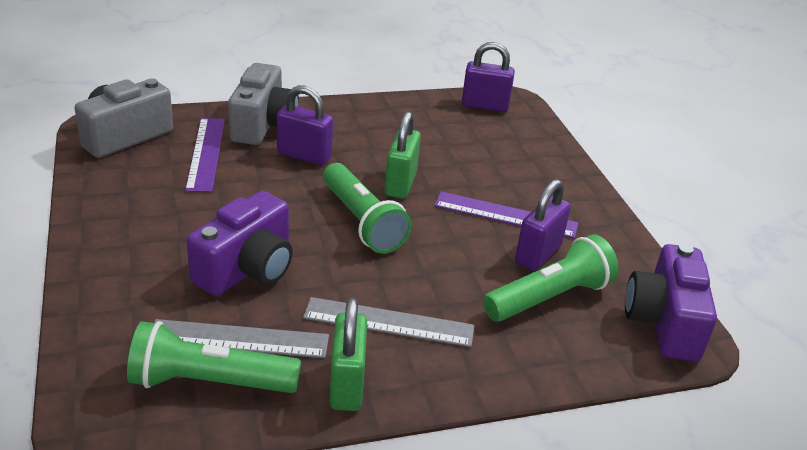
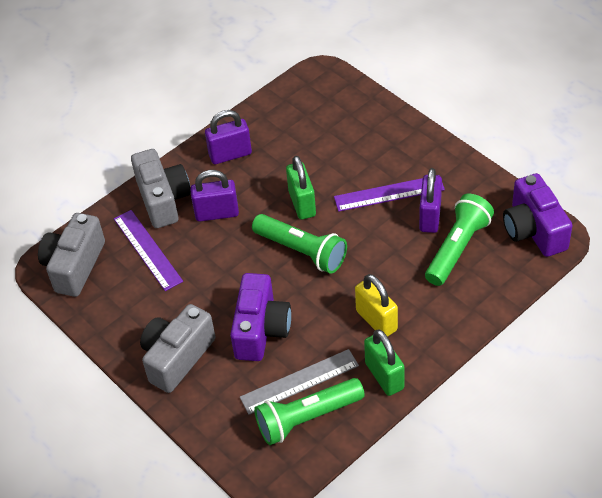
camera: 20 degrees left, 15 degrees up
grey ruler [303,297,475,347] -> yellow padlock [355,274,398,337]
purple padlock [462,42,515,112] -> purple padlock moved to [205,110,252,164]
none -> grey camera [140,304,215,393]

